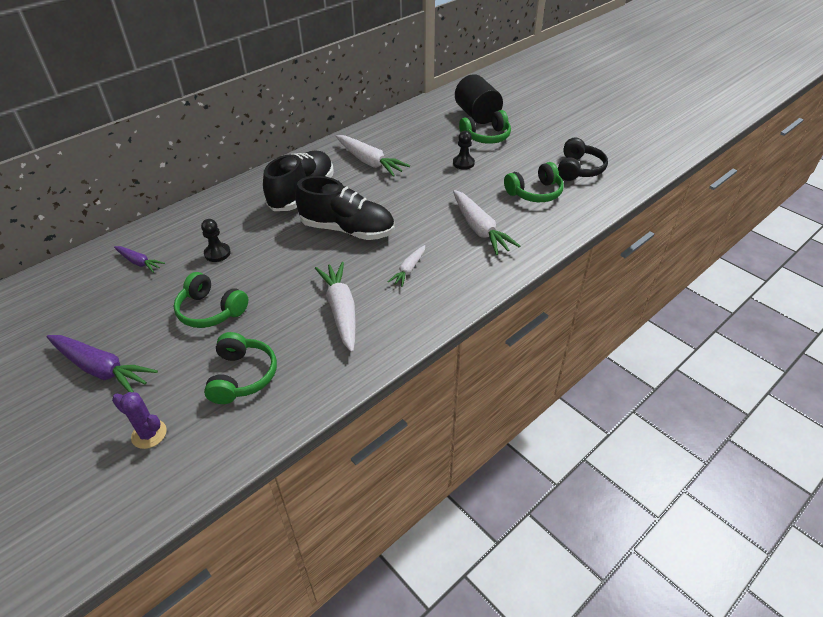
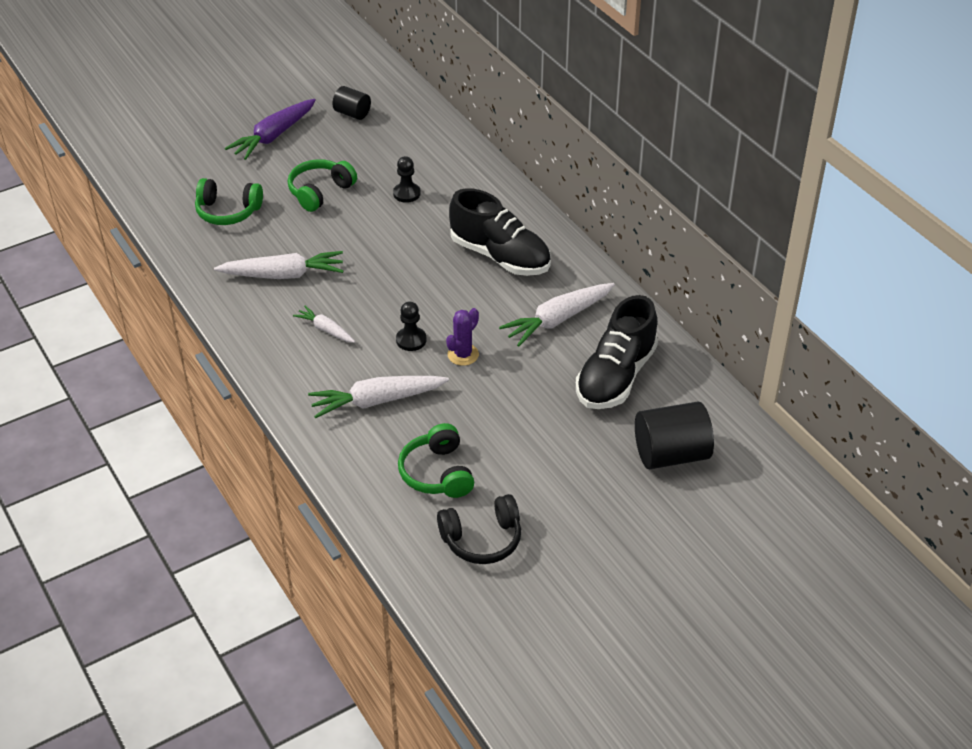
camera: 100 degrees right, 0 degrees up
purple cactus [112,392,167,449] -> purple cactus moved to [446,308,479,366]
purple carrot [114,246,165,273] -> none
black shoe [295,176,394,240] -> black shoe moved to [576,295,658,409]
black pawn [453,131,475,170] -> black pawn moved to [396,302,427,351]
green headphones [459,110,511,144] -> none
black headphones [558,138,608,181] -> black headphones turned 45 degrees counterclockwise [437,494,521,564]
none -> black cylinder [332,86,371,120]

